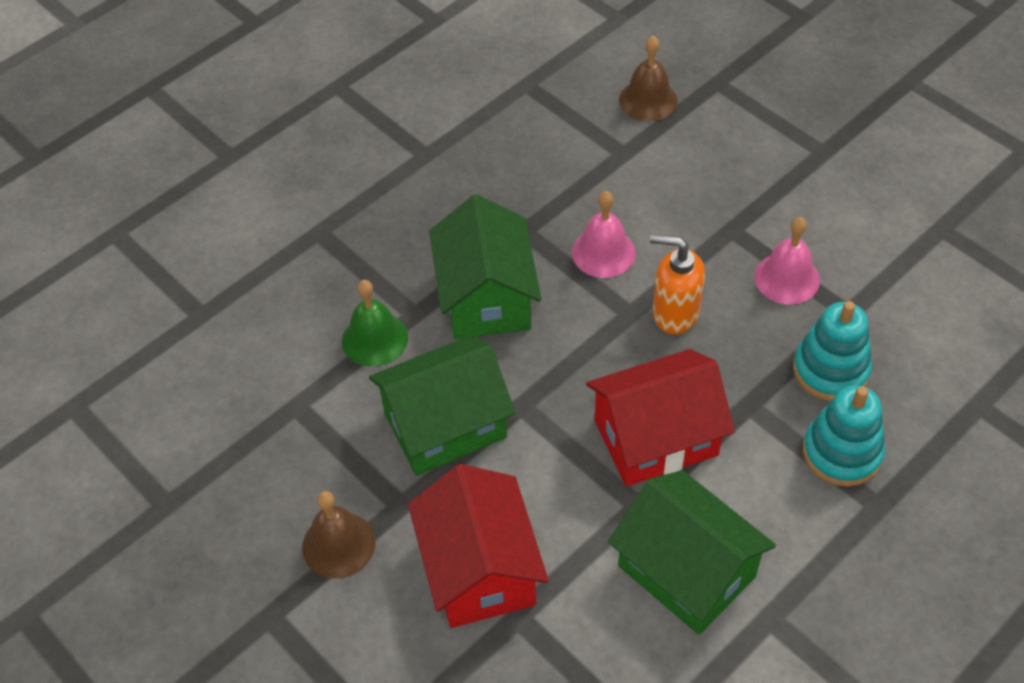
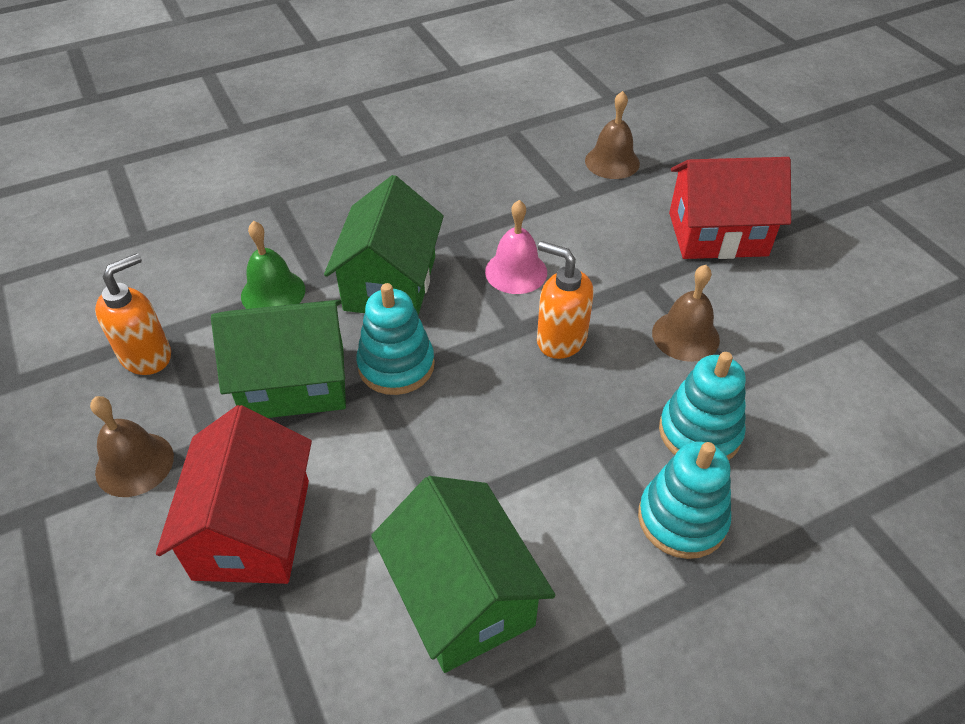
camera: 15 degrees right, 5 degrees down
red house [586,349,735,486] -> red house moved to [669,157,791,259]
pink bell [754,217,820,305] -> brown bell [652,265,720,362]
none -> orange soap dispenser [95,253,171,375]
none -> turquoise stacking toy [356,283,435,395]

